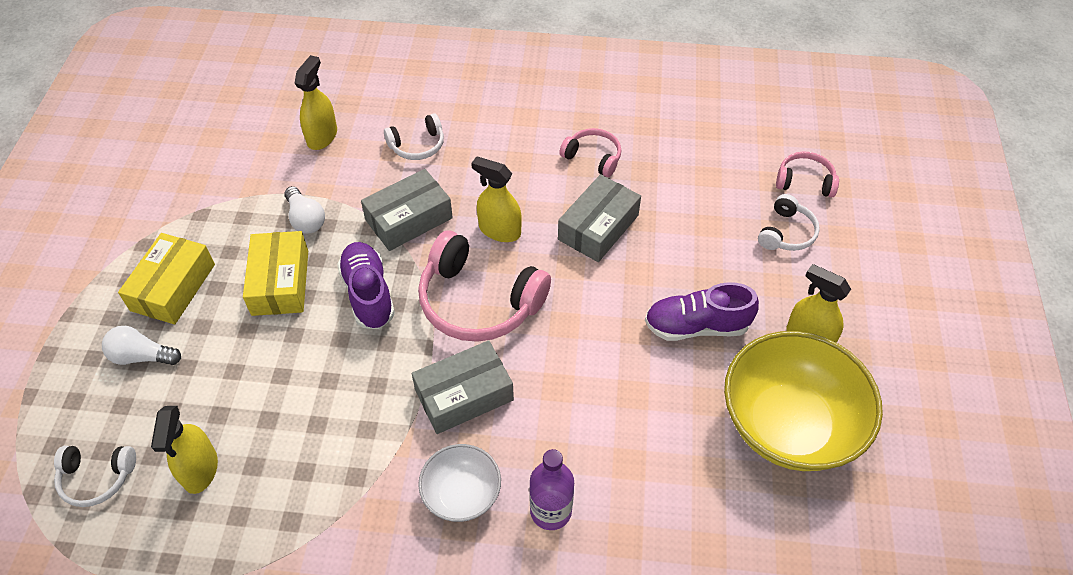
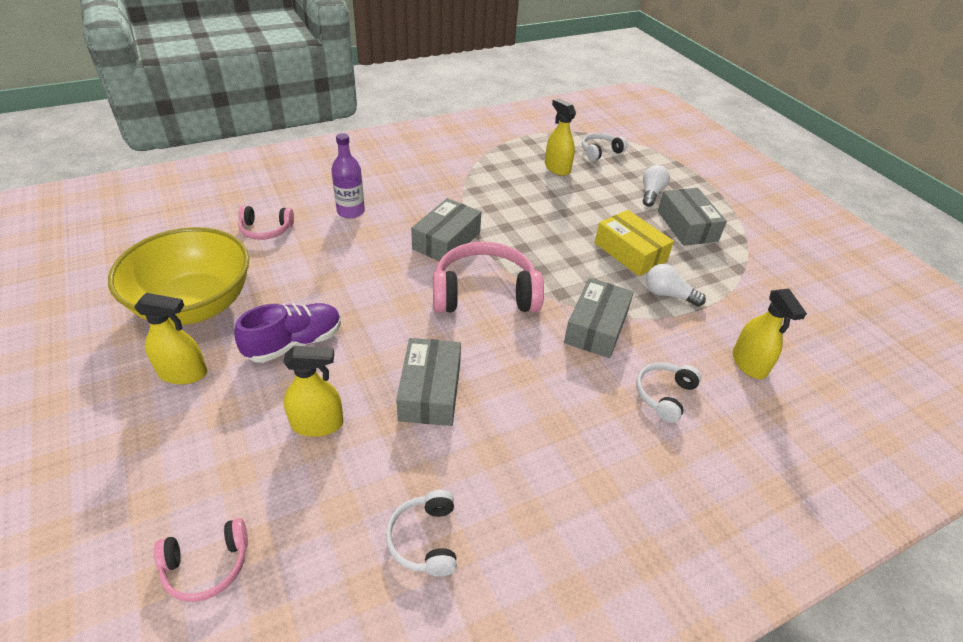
camera: 145 degrees right, 10 degrees down
white light bulb [102,326,181,365] -> white light bulb turned 45 degrees counterclockwise [643,165,670,207]
yellow box [118,233,215,324] -> grey box [658,188,727,246]
purple shoe [337,242,395,329] -> none
white bowl [418,444,501,522] -> none
yellow spray bottle [471,156,522,242] -> yellow spray bottle moved to [283,346,344,437]
pink headphones [559,128,621,177] -> pink headphones moved to [238,206,294,240]
white headphones [758,194,820,251] -> white headphones moved to [386,490,457,576]

